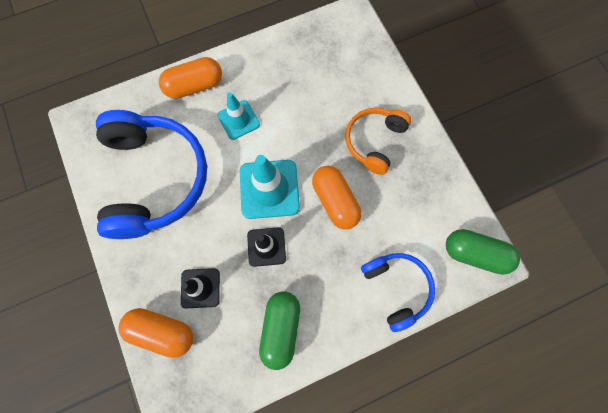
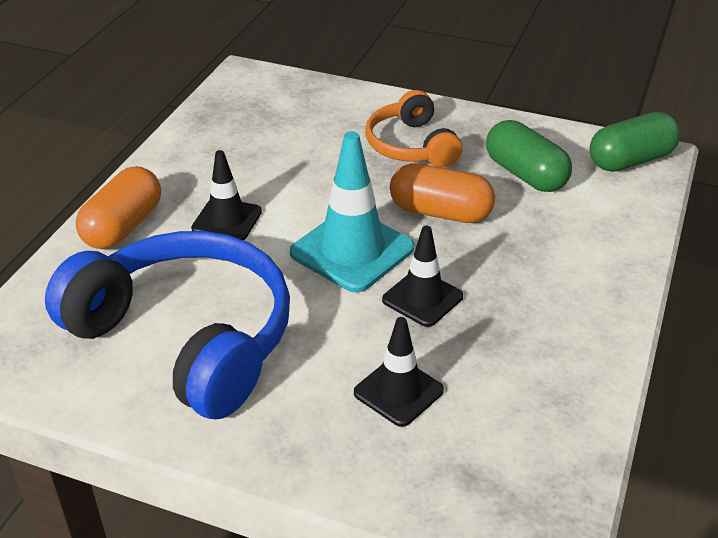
camera: 45 degrees left, 35 degrees down
orange capsule [118,308,193,358] -> none
turquoise traffic cone [218,92,260,140] -> black traffic cone [191,150,262,240]
green capsule [259,292,300,370] -> green capsule moved to [486,120,572,192]
blue headphones [361,253,435,332] -> none

